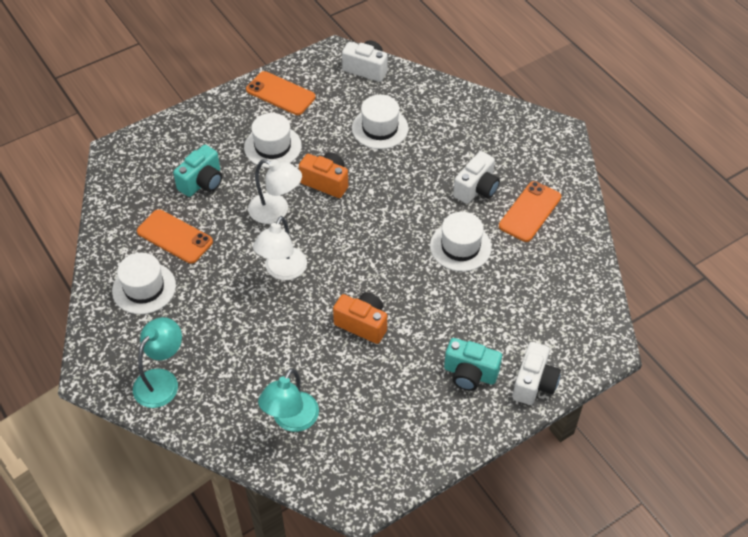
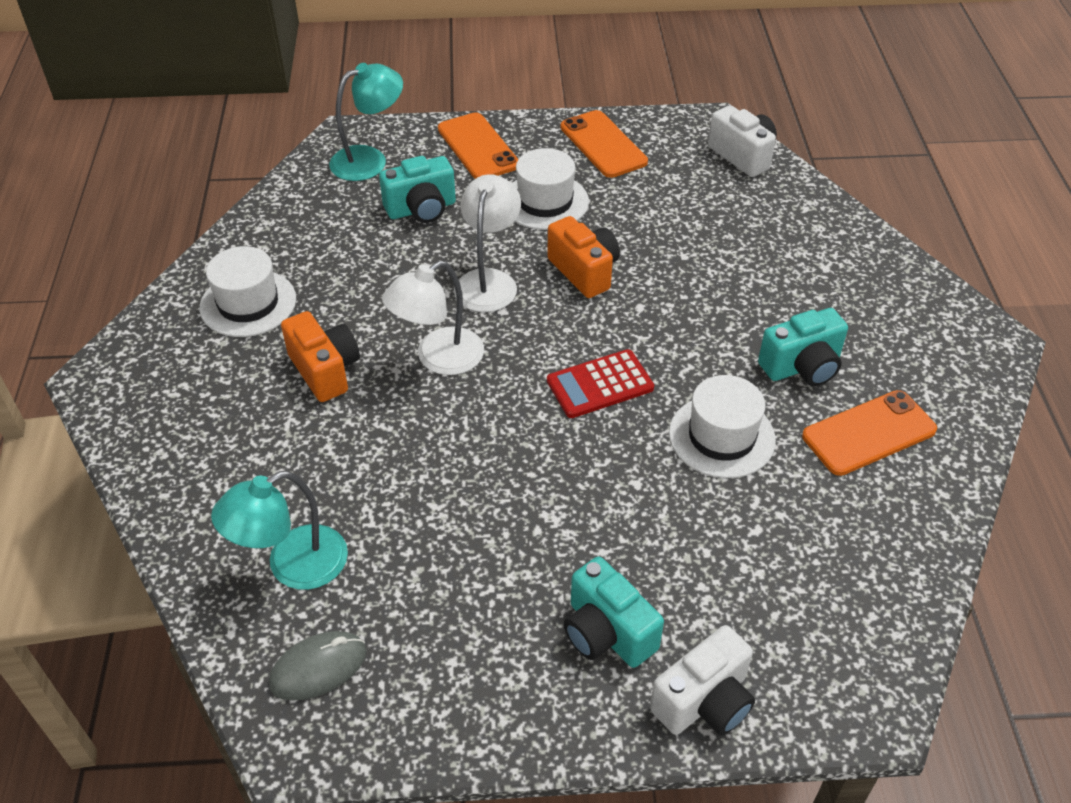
camera: 30 degrees right, 5 degrees down
turquoise lamp [133,317,182,408] -> turquoise lamp moved to [329,63,403,181]
orange phone [137,209,213,264] -> orange phone moved to [438,112,518,179]
white lamp [248,159,302,224] -> white lamp turned 135 degrees counterclockwise [454,174,521,312]
orange camera [333,292,387,344] -> orange camera moved to [281,311,360,402]
white hat [352,95,409,149] -> none
white camera [453,151,500,204] -> turquoise camera [758,308,848,386]
none -> grey mouse [269,631,367,701]
none -> red calculator [547,349,654,418]

